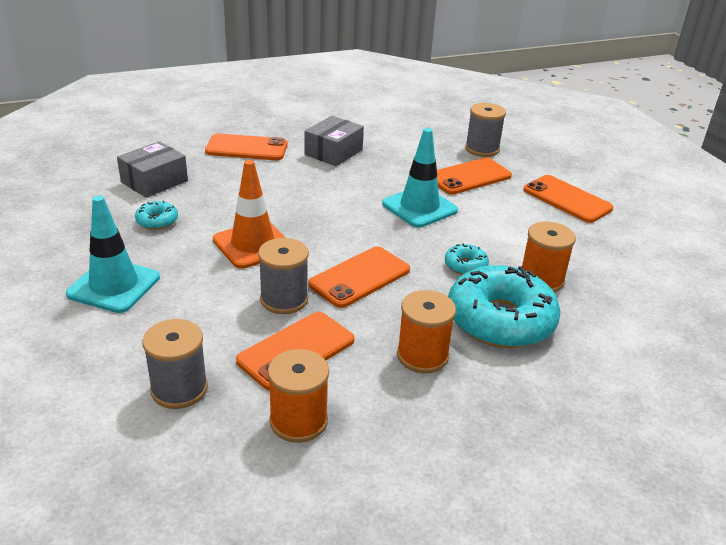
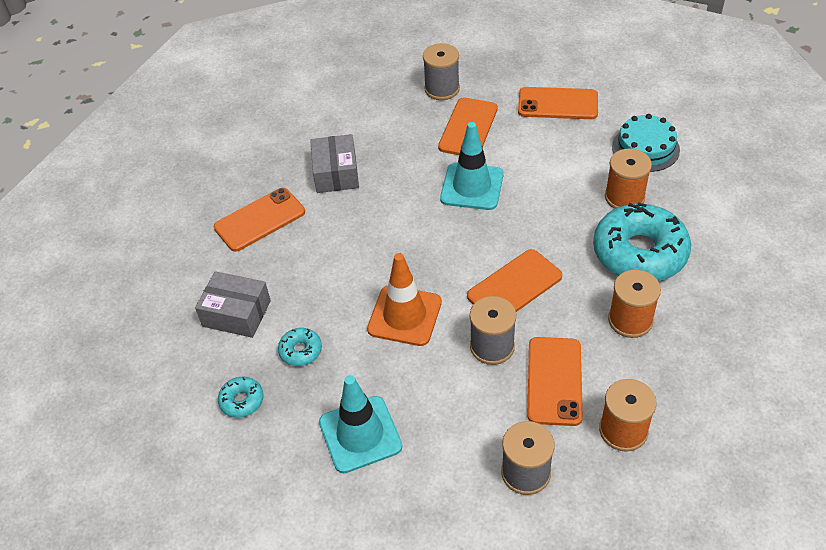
camera: 35 degrees left, 15 degrees up
grey box [117,141,188,198] -> grey box turned 75 degrees counterclockwise [195,271,271,338]
orange phone [308,246,410,308] -> orange phone turned 45 degrees clockwise [467,249,562,312]
turquoise donut [445,243,489,275] -> turquoise donut moved to [218,377,264,418]
none -> turquoise cake [612,114,680,172]

